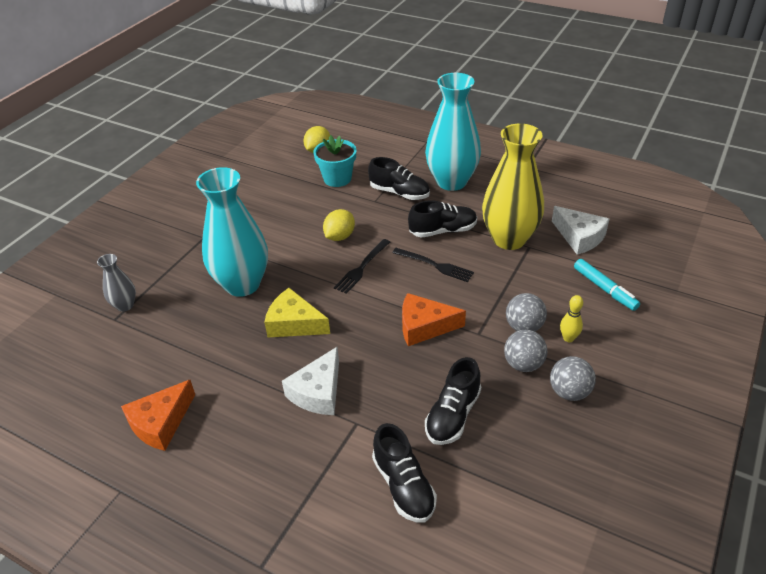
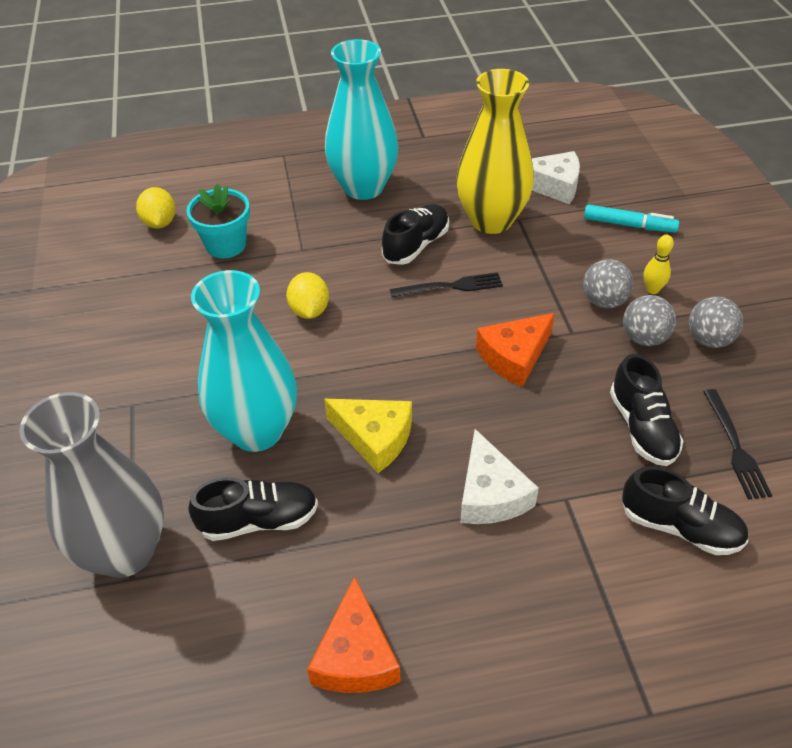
camera: 40 degrees left, 5 degrees up
grey vase [97,254,136,312] -> grey vase [19,392,164,578], size x2.14
yellow cheese [264,288,330,337] -> yellow cheese turned 135 degrees counterclockwise [324,399,412,473]
black fork [334,239,390,294] -> black fork moved to [704,389,772,500]
black shoe [368,157,430,200] -> black shoe moved to [188,477,318,541]

